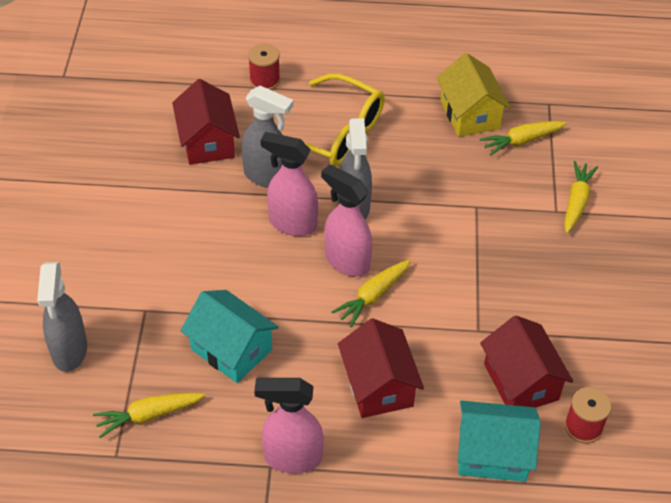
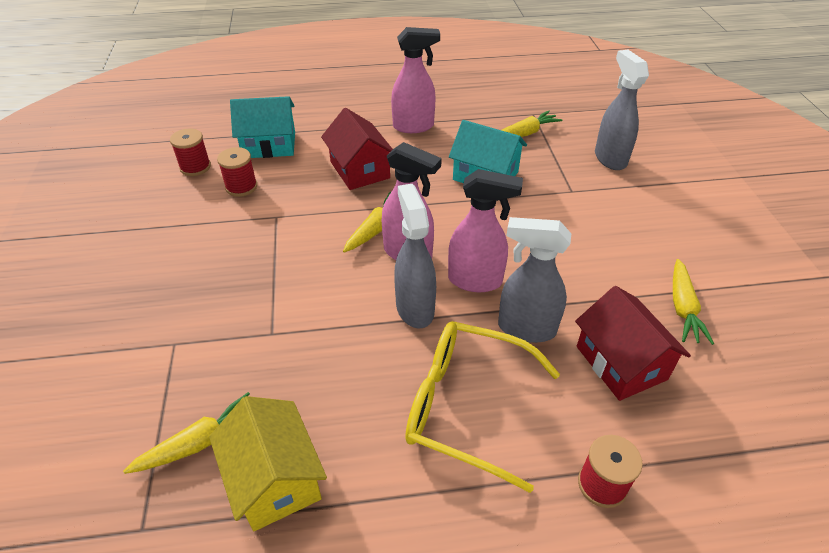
camera: 170 degrees right, 5 degrees down
red house [480,315,573,408] -> red spool [217,147,257,197]
yellow carrot [564,161,598,233] -> yellow carrot moved to [673,259,714,345]

